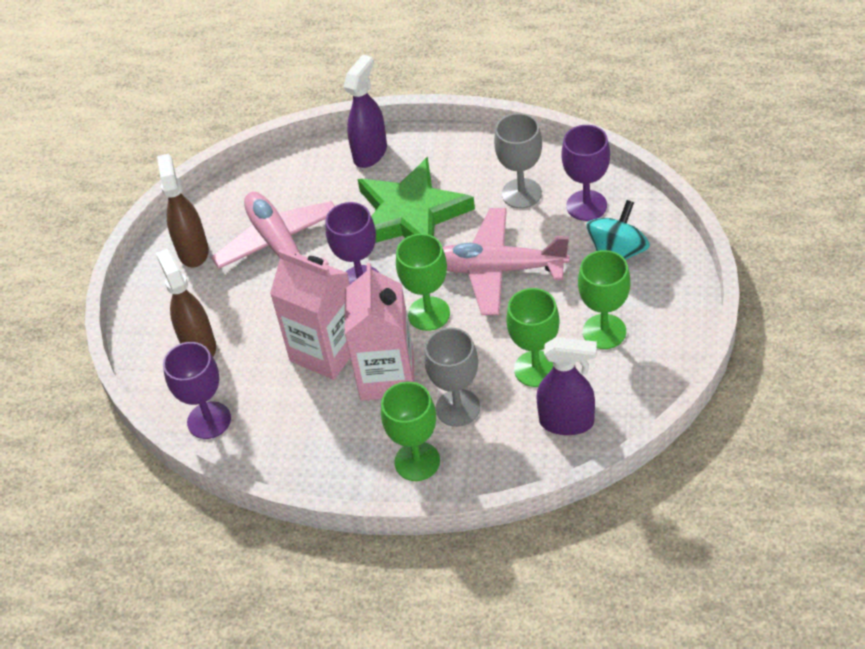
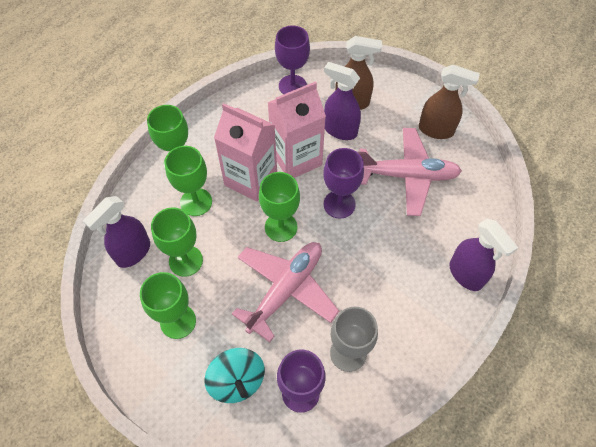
camera: 115 degrees right, 10 degrees up
green star [358,157,475,243] -> none
grey goblet [424,328,480,427] -> green goblet [165,146,212,216]
none -> purple spray bottle [324,62,361,140]

